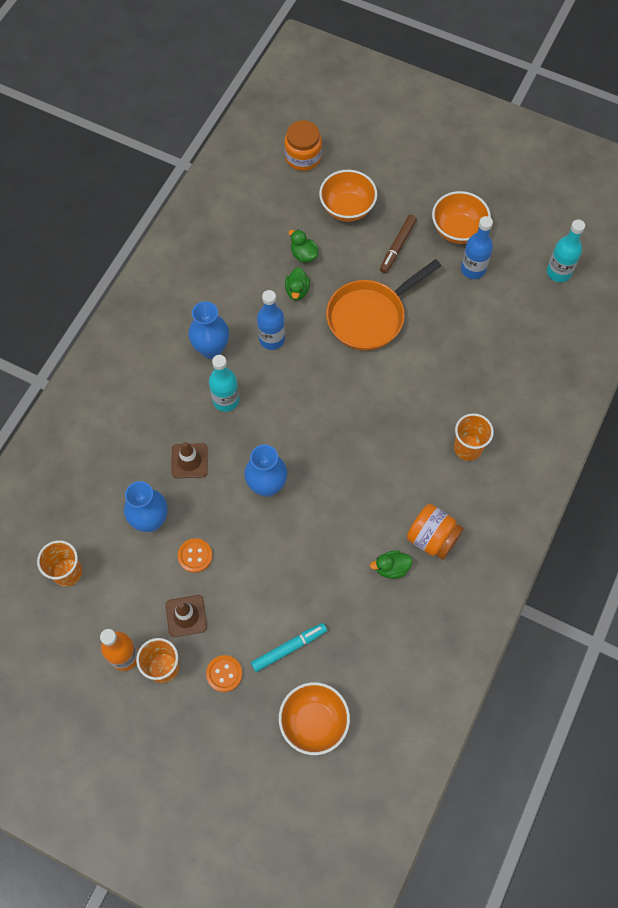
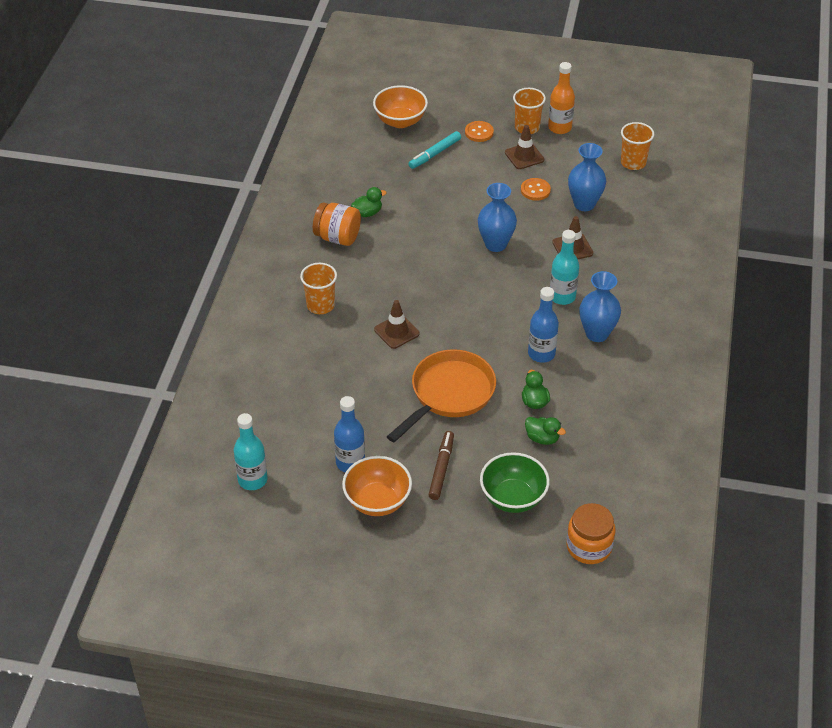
camera: 165 degrees right, 20 degrees down
orange bowl [319,170,377,222] -> green bowl [480,452,550,513]
none -> brown traffic cone [374,300,420,349]

